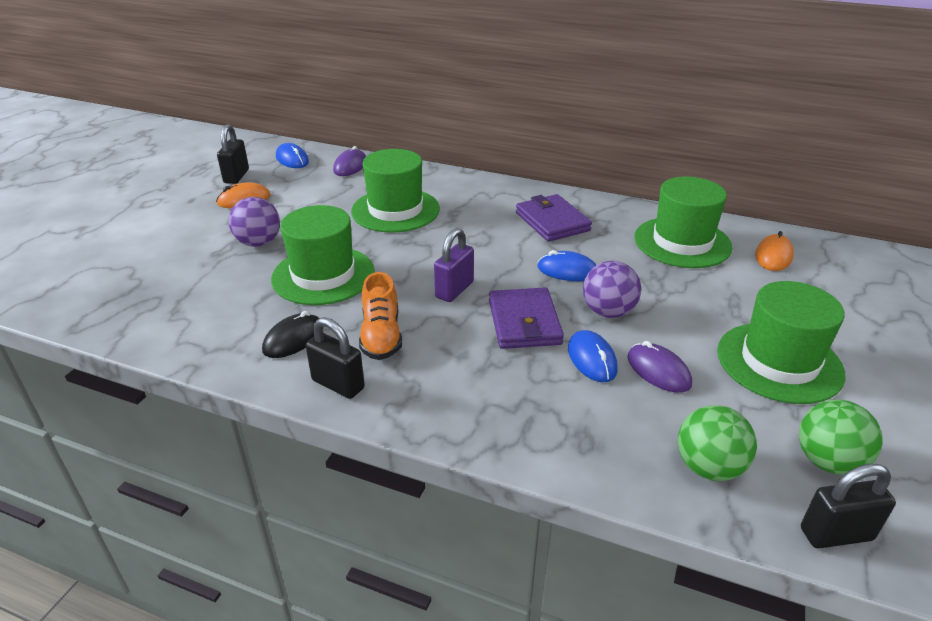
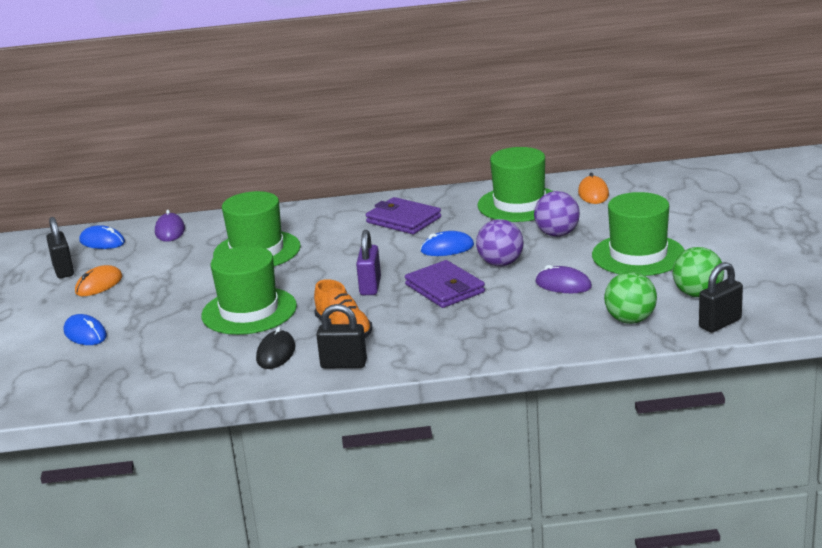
camera: 25 degrees left, 10 degrees down
purple ball [229,197,280,247] -> purple ball moved to [534,191,580,237]
blue mouse [568,330,618,382] -> blue mouse moved to [64,314,107,345]

